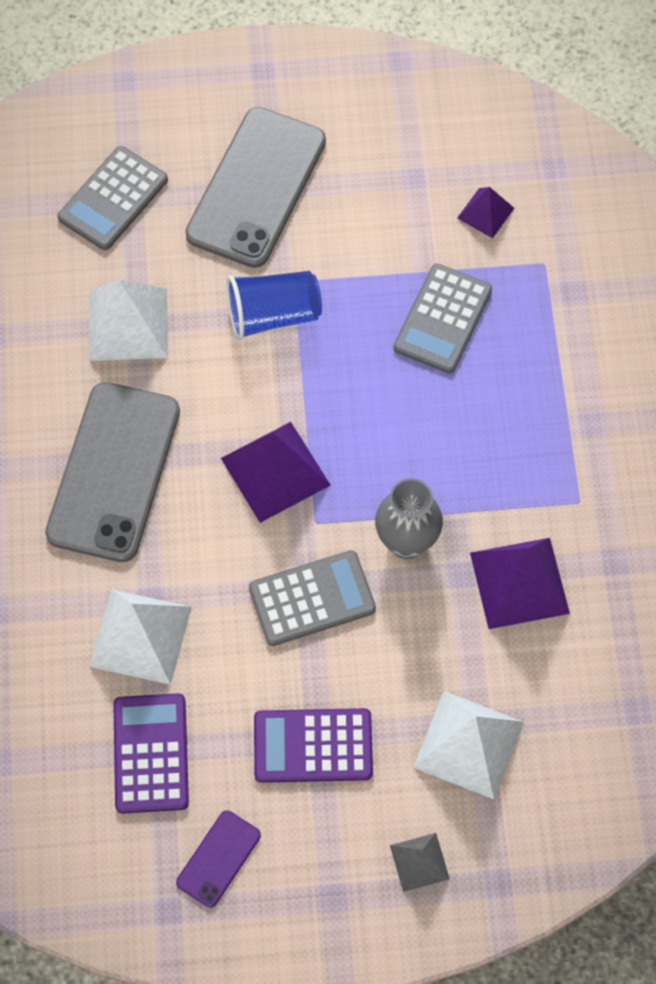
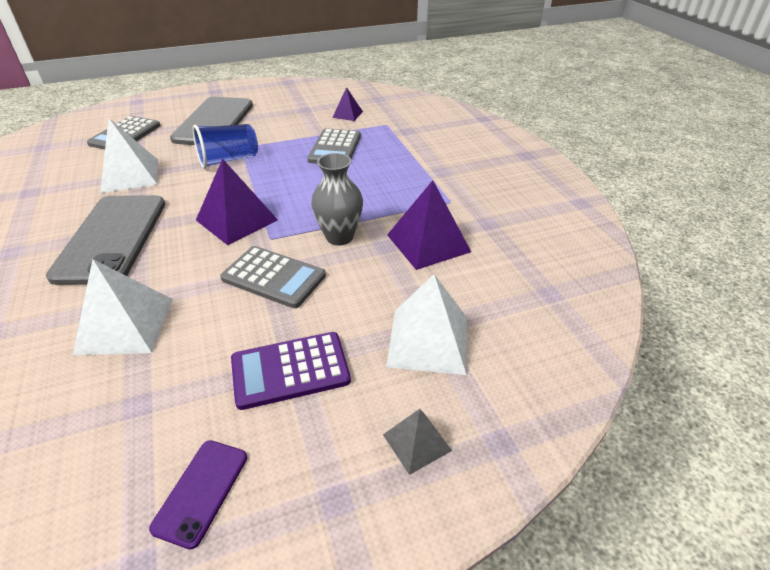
camera: 15 degrees left, 25 degrees down
purple calculator [113,693,189,814] -> none
grey calculator [249,550,376,646] -> grey calculator turned 60 degrees clockwise [220,246,326,308]

